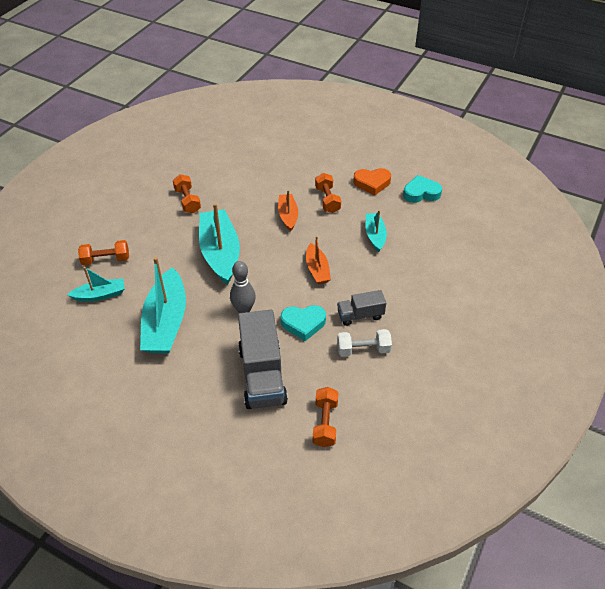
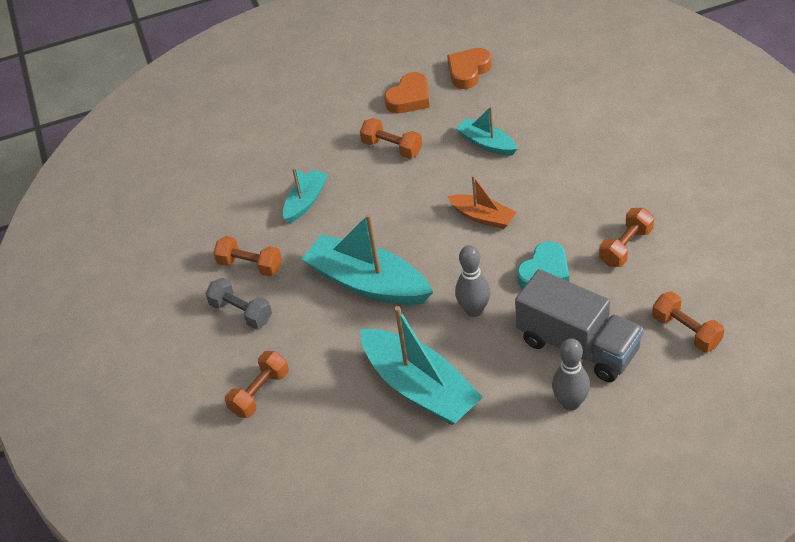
camera: 40 degrees left, 0 degrees up
turquoise boat [67,267,125,302] -> turquoise boat moved to [283,168,328,223]
orange boat [278,190,298,231] -> none
grey truck [337,290,386,326] -> none
white dumbbell [337,329,392,356] -> orange dumbbell [599,208,654,267]
turquoise heart [403,175,442,203] -> orange heart [447,48,492,89]
none -> grey dumbbell [205,278,272,329]
none -> grey bowling pin [552,338,590,411]

